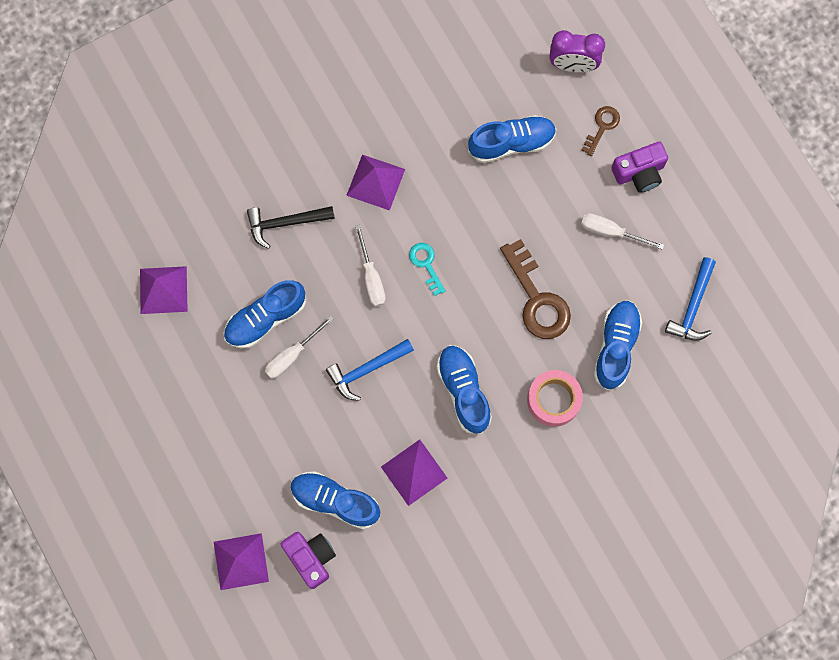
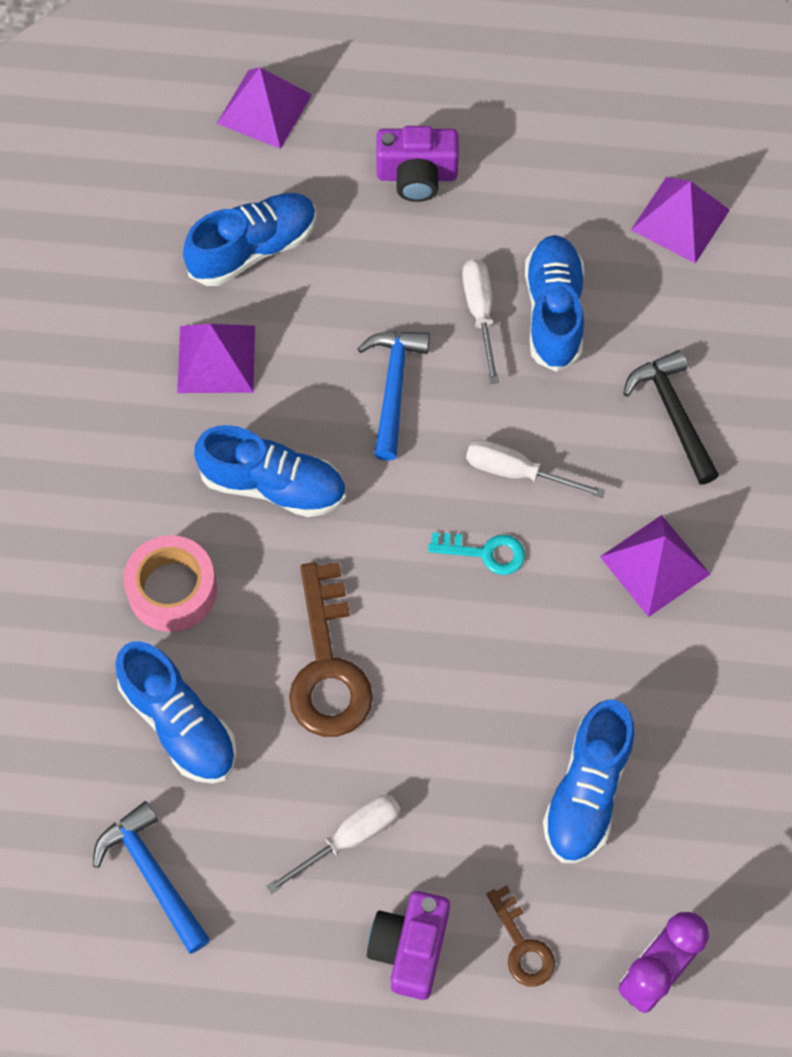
camera: 125 degrees right, 10 degrees down
black hammer [247,206,335,249] -> black hammer turned 45 degrees counterclockwise [623,350,719,484]
purple camera [281,532,336,589] -> purple camera moved to [376,126,459,202]
brown key [500,239,571,339] -> brown key turned 105 degrees counterclockwise [289,562,373,737]

